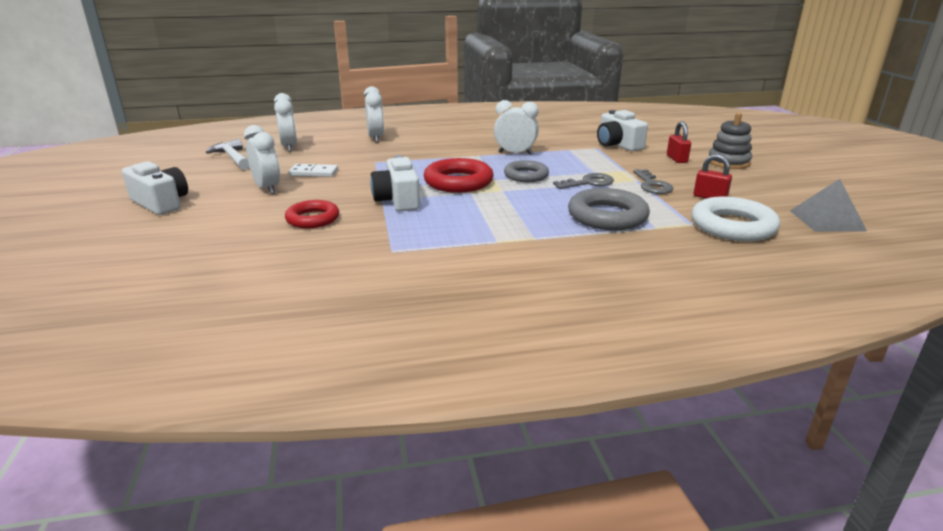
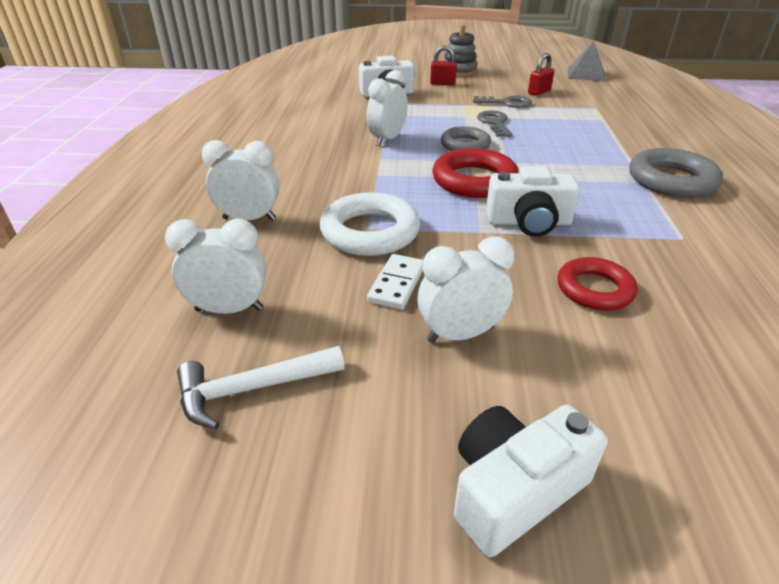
camera: 75 degrees left, 10 degrees up
grey ring [568,188,650,230] -> grey ring moved to [629,148,723,198]
white ring [691,196,780,241] -> white ring moved to [320,192,420,256]

